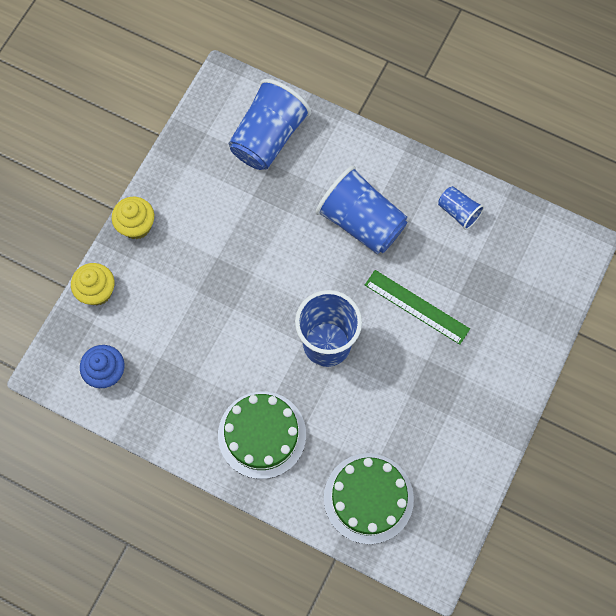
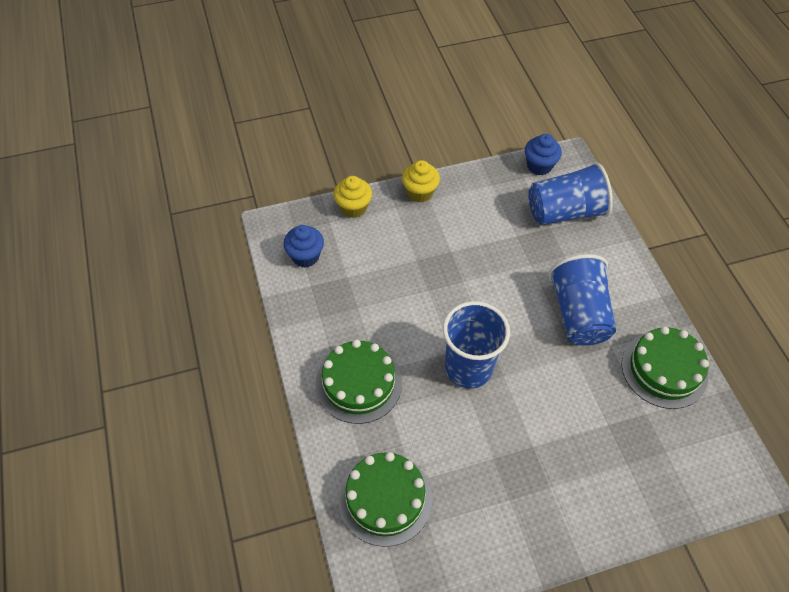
camera: 45 degrees right, 15 degrees down
green ruler [365,270,470,345] -> none
blue cup [438,186,484,230] -> green cake [622,326,709,409]
none -> blue cupcake [525,134,562,175]

